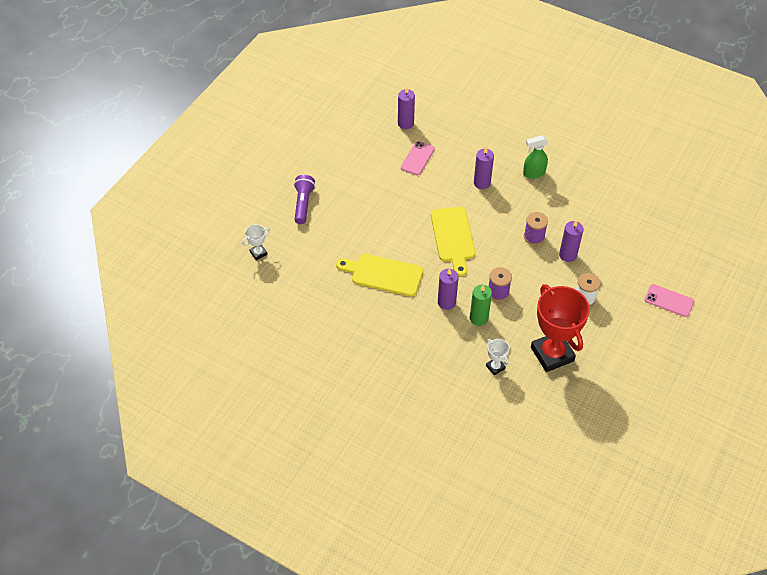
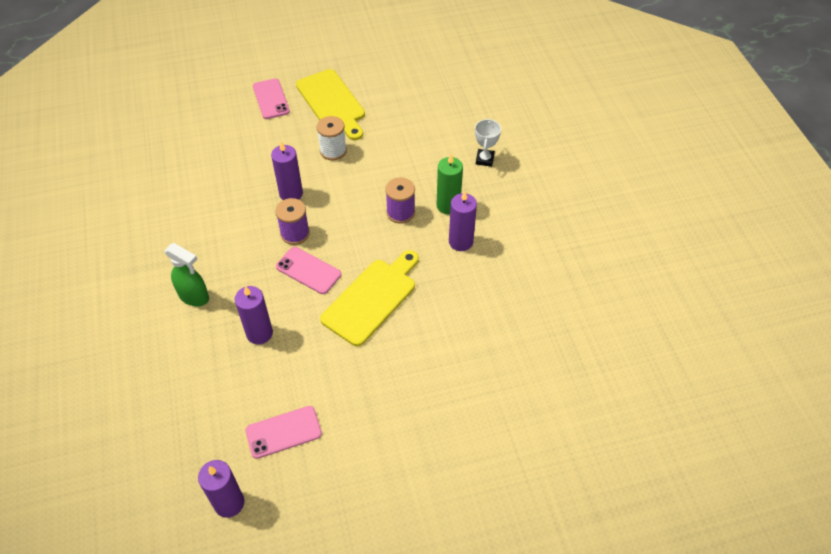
camera: 135 degrees left, 0 degrees up
white trophy [242,224,270,260] -> none
purple flashlight [294,175,315,224] -> none
yellow cutting board [336,254,423,297] -> yellow cutting board moved to [296,69,365,140]
red trophy [531,284,590,372] -> none
none -> pink phone [276,247,341,294]

